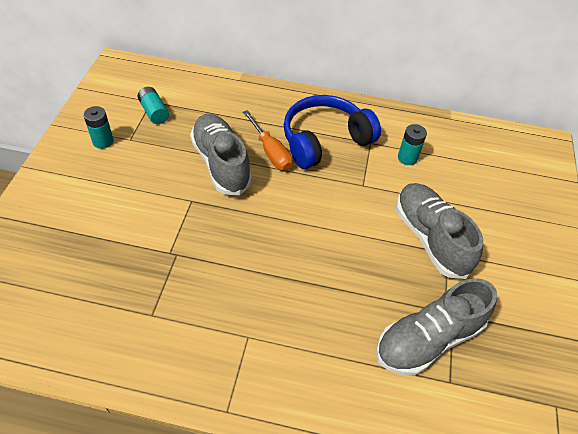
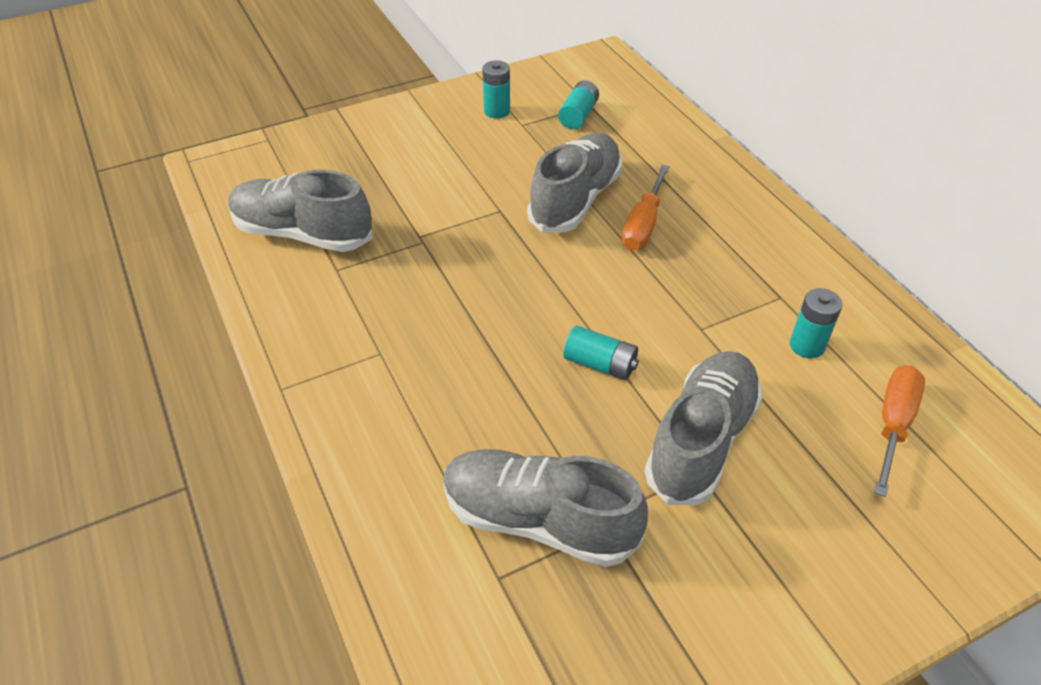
camera: 55 degrees right, 5 degrees down
blue headphones [283,95,381,169] -> none
none -> grey shoe [228,170,372,252]
none -> turquoise battery [564,326,639,380]
none -> orange screwdriver [874,366,925,497]

